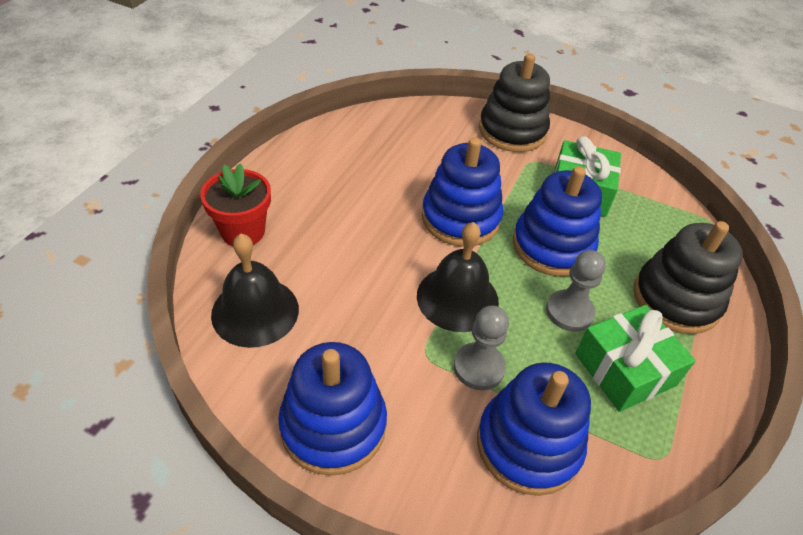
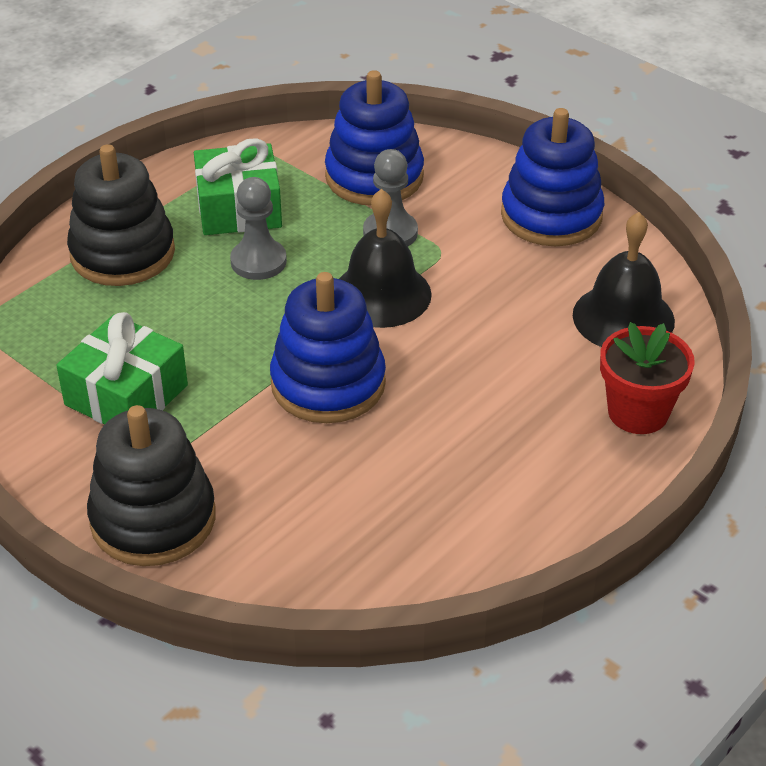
camera: 160 degrees left, 5 degrees down
blue stacking toy [513,166,602,277] -> none

